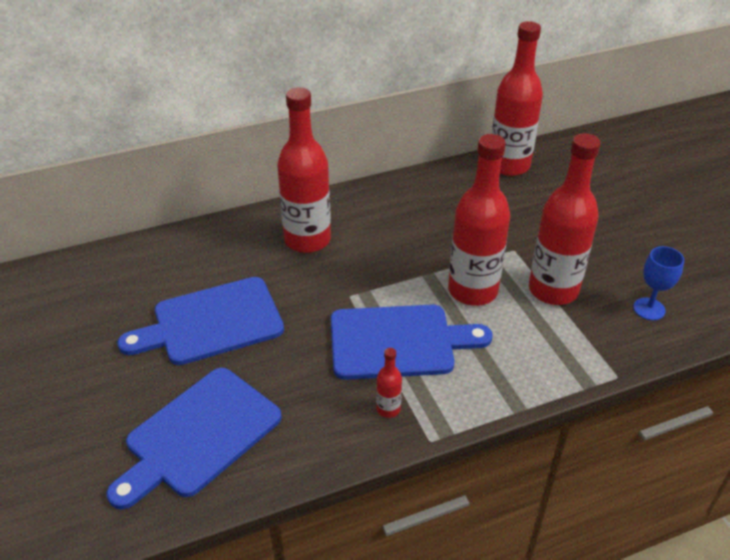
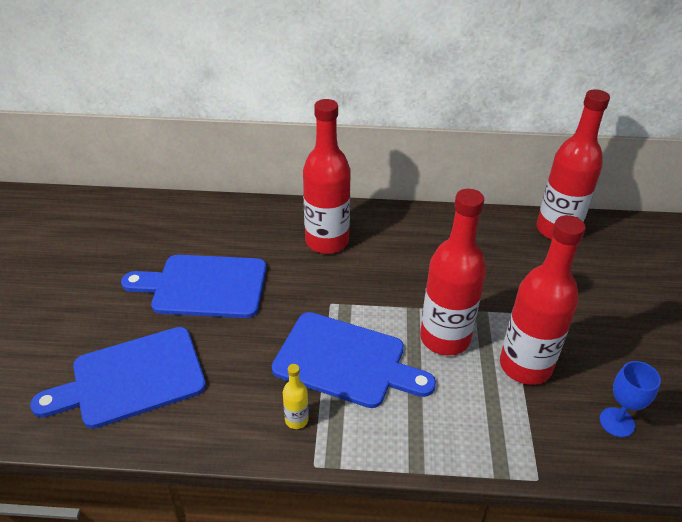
camera: 25 degrees right, 0 degrees up
red bottle [376,348,402,418] -> yellow bottle [283,364,309,429]

